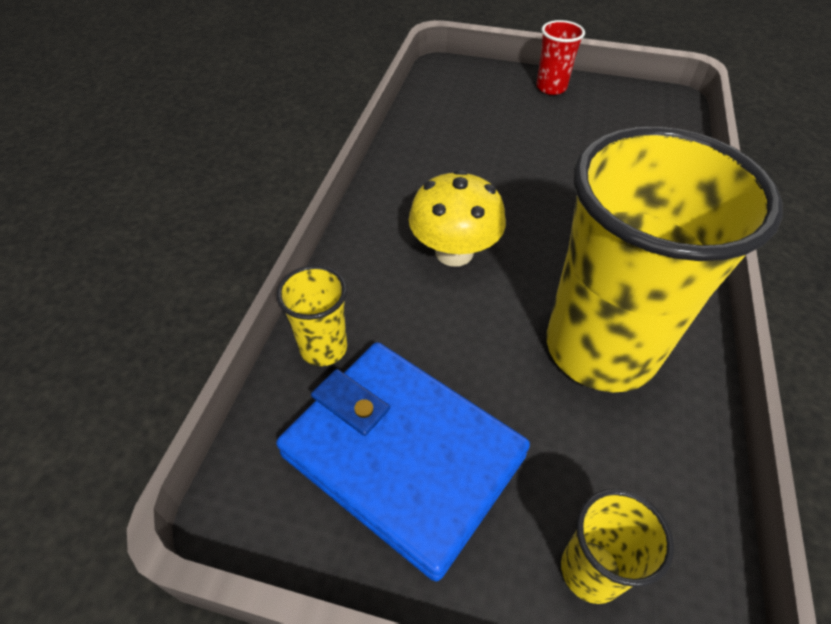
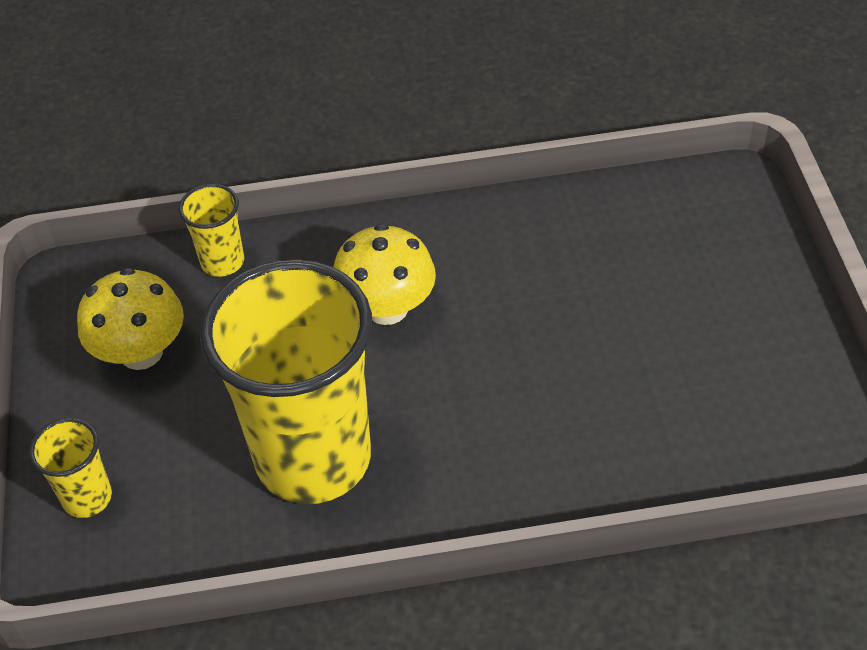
camera: 70 degrees right, 0 degrees up
blue wallet [276,342,530,581] -> yellow mushroom [77,268,184,370]
red cup [536,20,585,95] -> none

